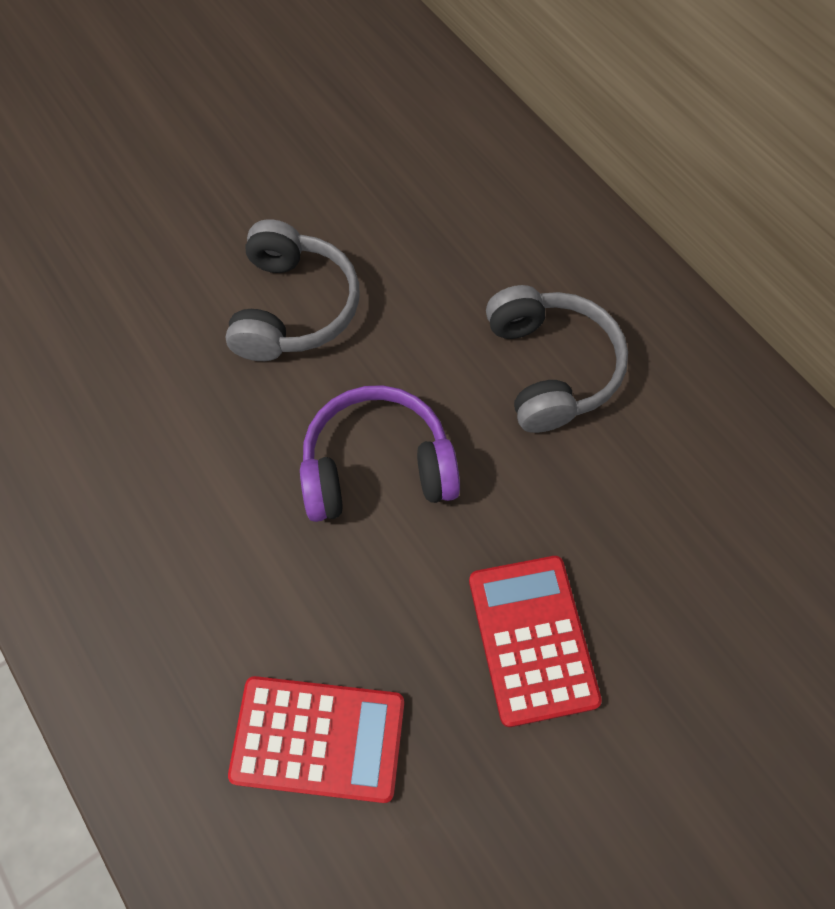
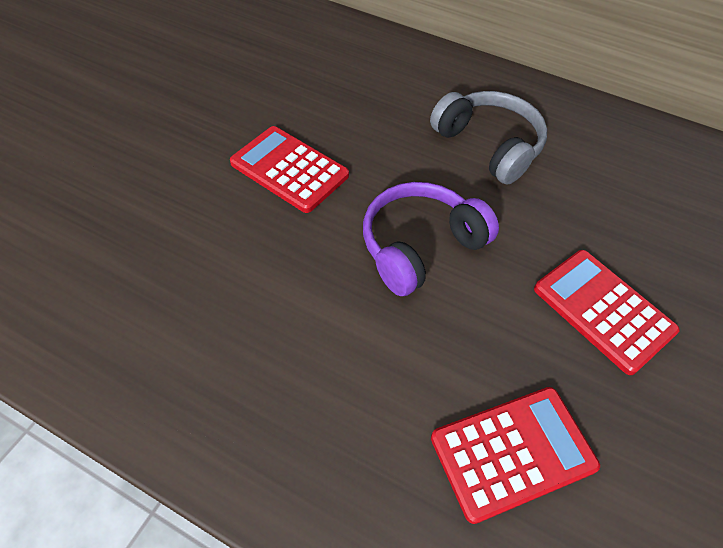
camera: 30 degrees left, 10 degrees down
grey headphones [225,219,359,361] -> red calculator [230,126,349,213]

